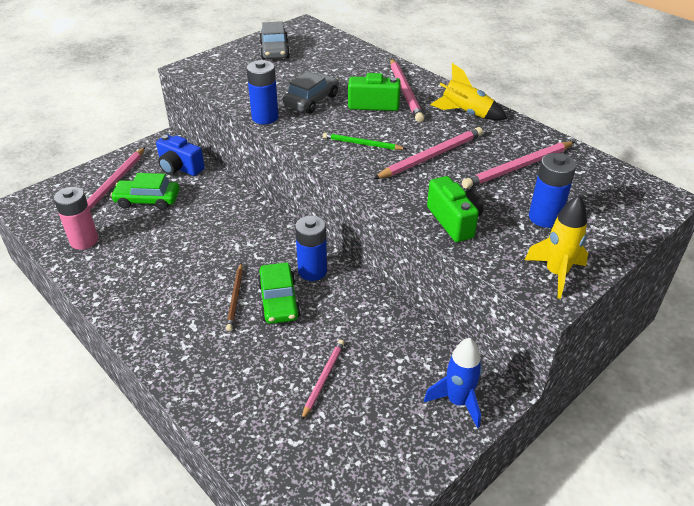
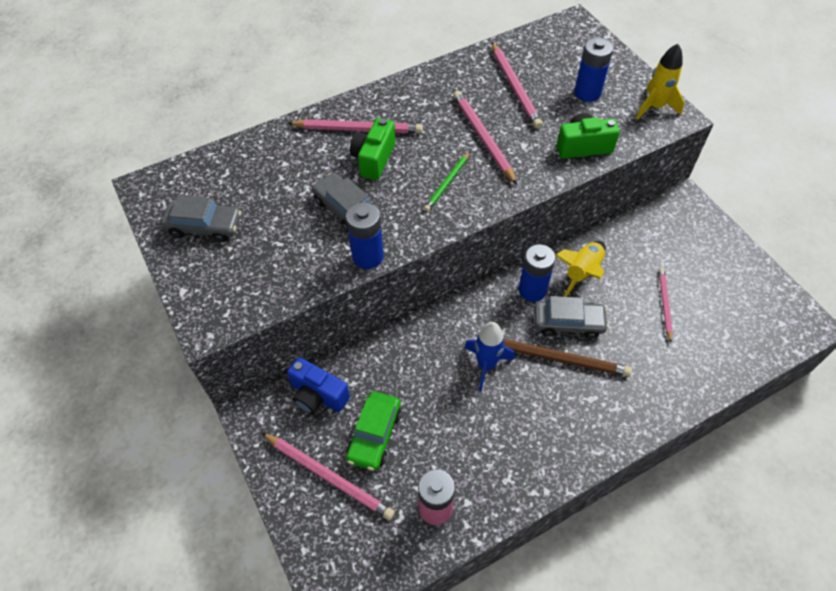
camera: 75 degrees left, 15 degrees up
blue camera [156,135,205,176] -> blue camera turned 75 degrees clockwise [287,357,350,414]
brown pencil [226,263,243,331] -> brown pencil [504,339,632,377], size x1.61
green car [257,262,301,324] -> grey car [534,296,609,339]
pink pencil [301,340,344,421] -> pink pencil turned 60 degrees clockwise [659,268,673,343]
blue rocket [424,338,482,428] -> blue rocket moved to [464,322,515,392]
yellow rocket [430,63,507,120] -> yellow rocket moved to [555,241,606,297]

